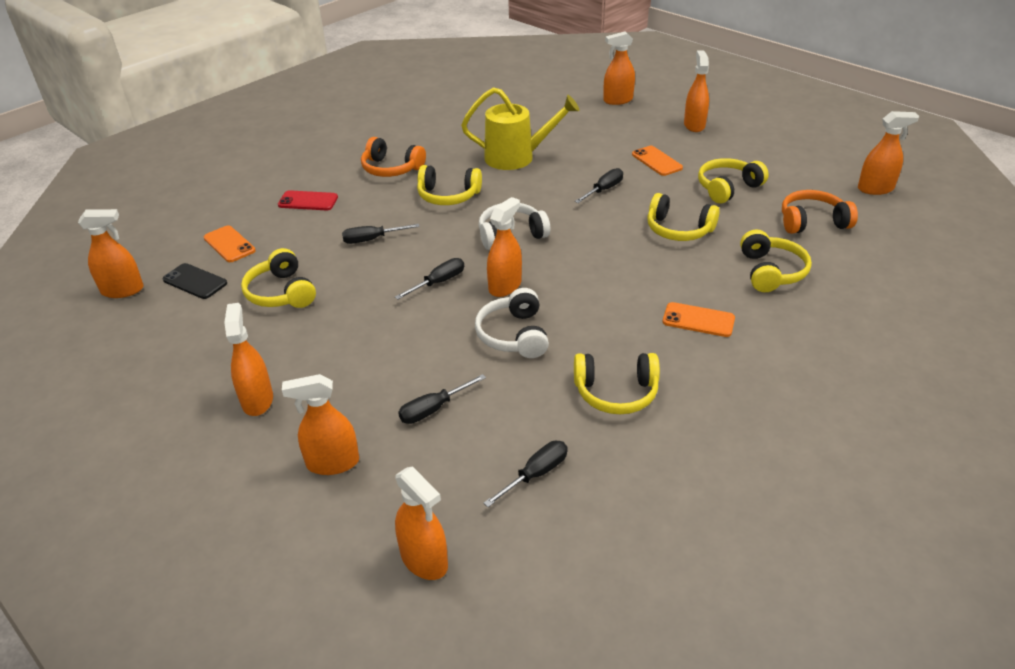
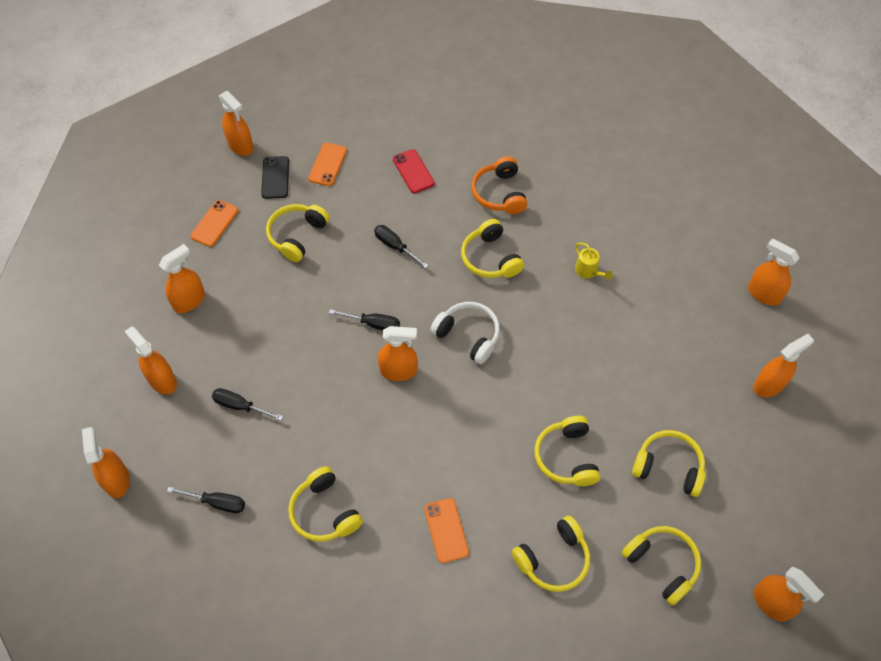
camera: 55 degrees right, 20 degrees up
orange spray bottle [395,466,448,580] -> orange spray bottle turned 150 degrees clockwise [82,427,130,498]
yellow watering can [461,87,579,170] -> yellow watering can [575,243,613,280], size x0.46
white headphones [475,288,549,358] -> none
black screwdriver [575,168,623,203] -> none
orange phone [632,146,683,176] -> orange phone moved to [190,200,238,247]
orange headphones [782,190,858,234] -> yellow headphones [622,526,701,606]

